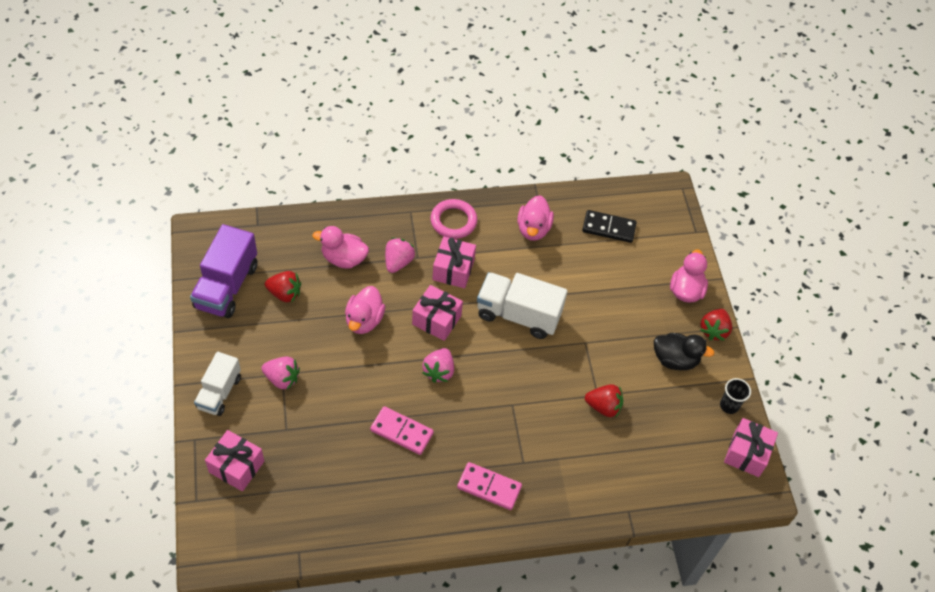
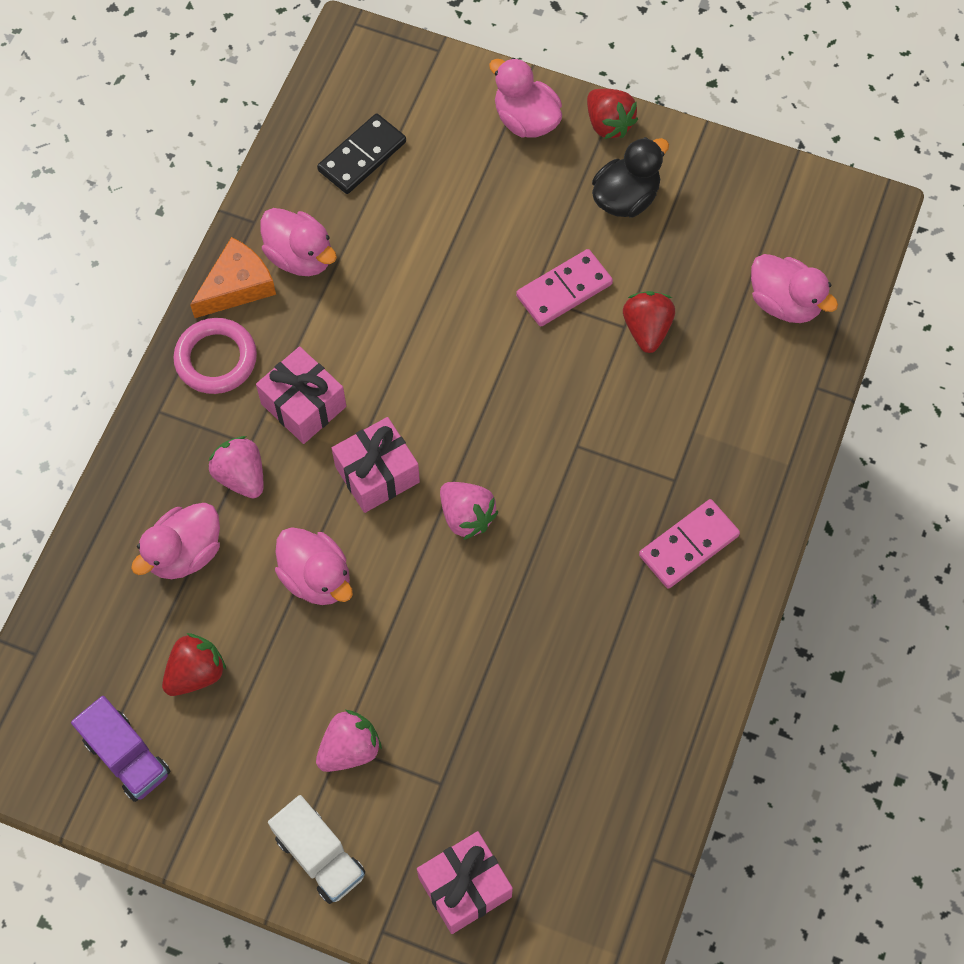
camera: 55 degrees left, 10 degrees up
purple truck [190,224,257,318] -> purple truck [71,696,171,802], size x0.64
pink domino [370,406,434,455] -> pink domino moved to [516,249,613,326]
white truck [477,272,567,339] -> none
red strawberry [585,384,623,418] -> red strawberry turned 45 degrees counterclockwise [623,291,675,353]
black cup [720,378,751,414] -> none
pink gift [724,418,778,477] -> none
none -> orange cheese [190,237,276,318]
none -> pink duck [751,254,838,323]

